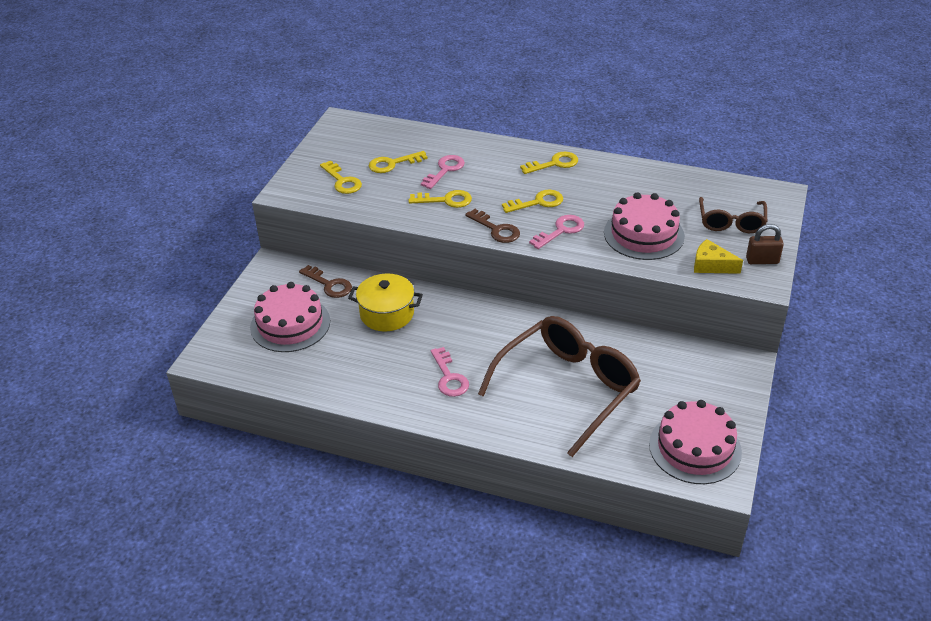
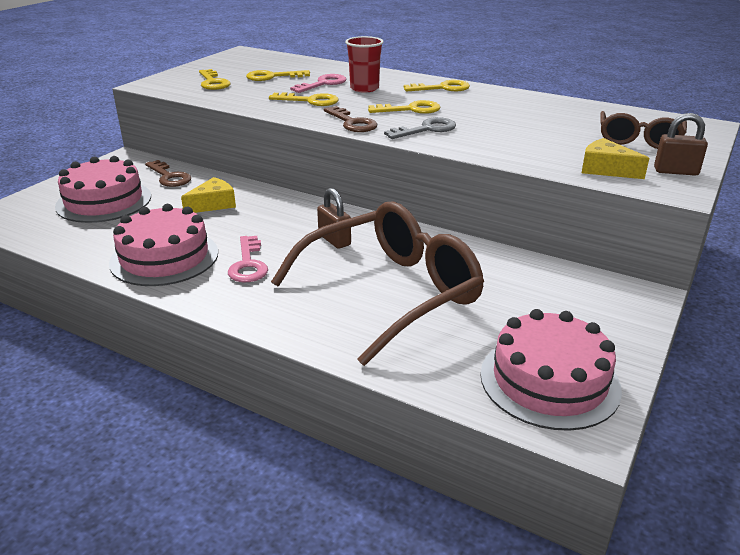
camera: 10 degrees right, 10 degrees down
yellow pot [348,274,423,331] -> yellow cheese [181,177,236,213]
pink key [529,215,584,249] -> grey key [384,117,456,139]
pink cake [604,192,685,260] -> pink cake moved to [109,204,218,286]
none -> brown padlock [317,188,351,249]
none -> red cup [345,36,384,92]

